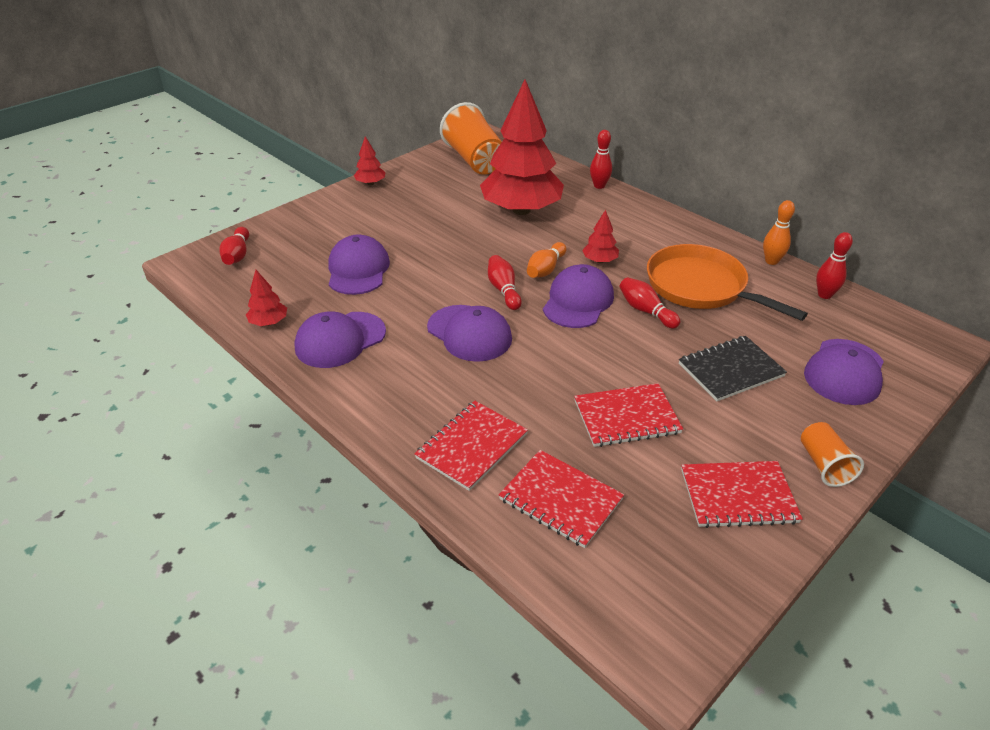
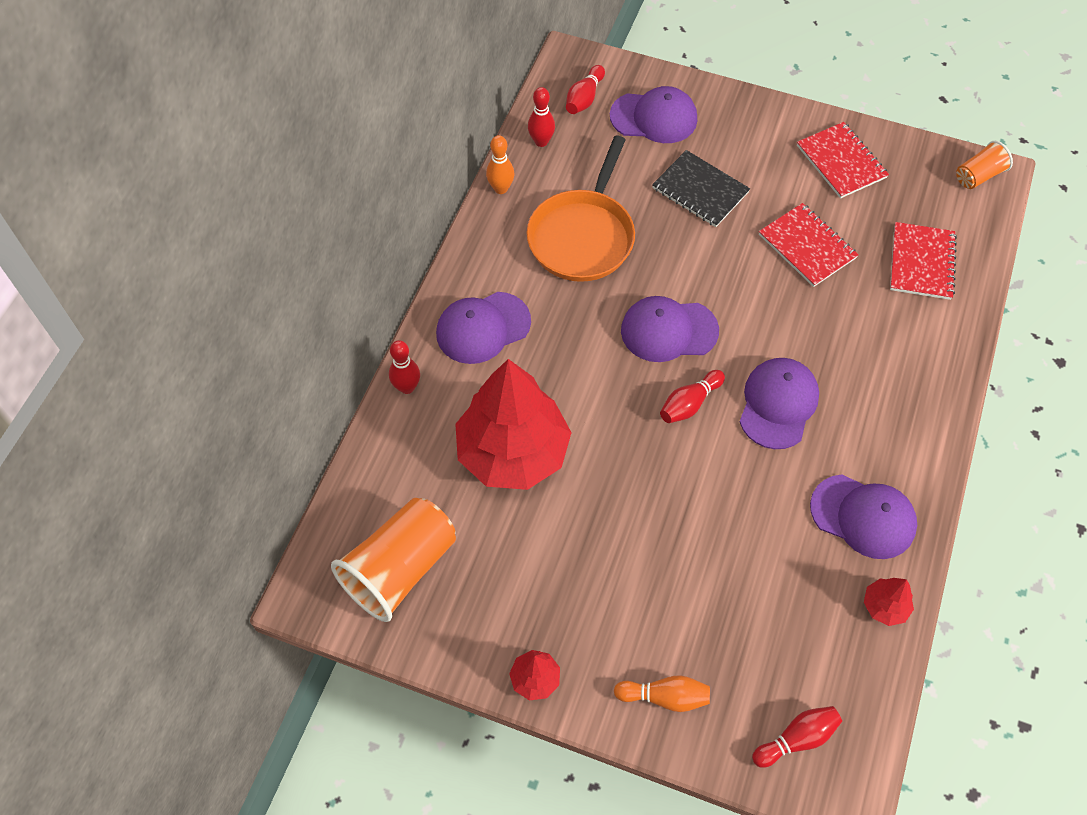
camera: 115 degrees left, 20 degrees up
purple cap [328,234,390,295] -> purple cap moved to [436,292,531,364]
red notebook [414,400,528,491] -> none
orange bowling pin [527,242,566,278] -> orange bowling pin moved to [614,675,710,712]
red tree [582,210,619,263] -> none
red bowling pin [620,277,680,329] -> red bowling pin moved to [566,65,605,114]
orange cup [801,422,864,487] -> orange cup moved to [956,141,1013,189]

